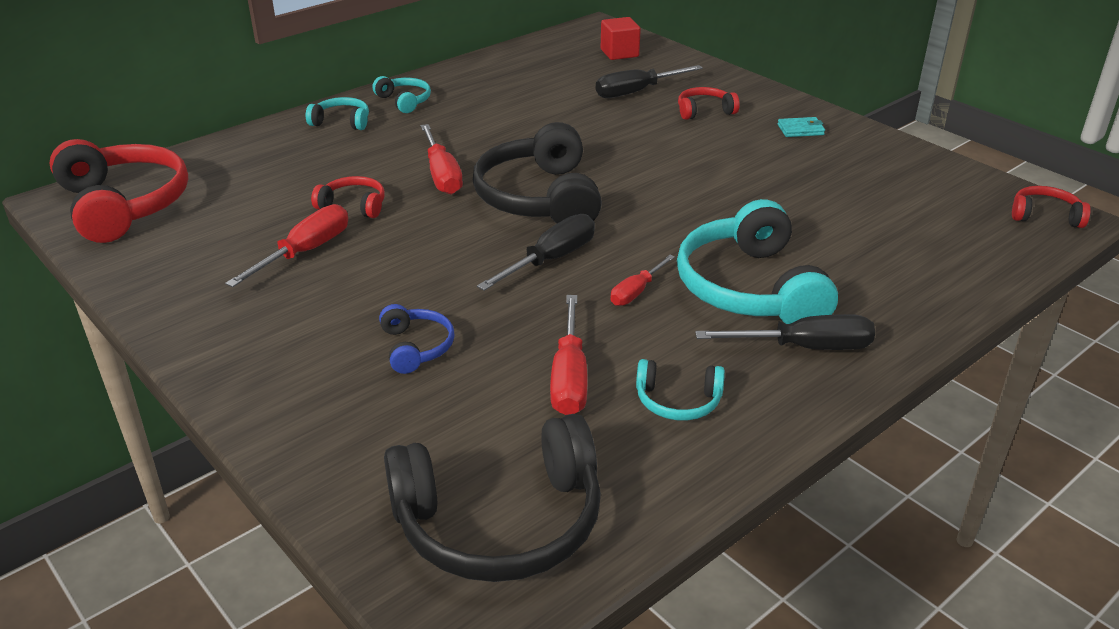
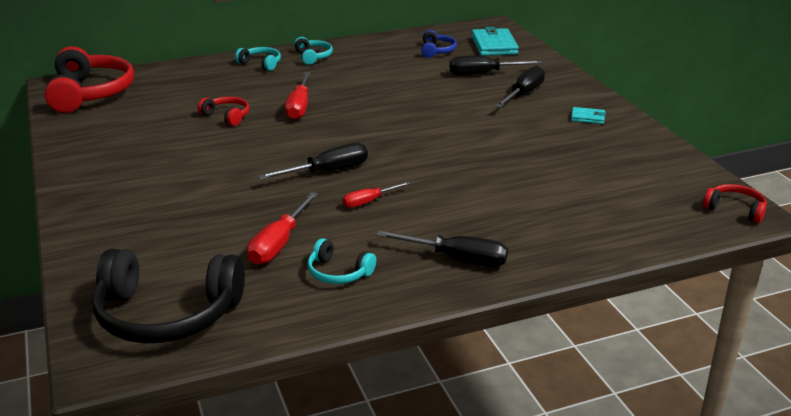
camera: 20 degrees right, 5 degrees down
red screwdriver [225,204,348,287] -> none
blue headphones [379,304,454,374] -> blue headphones moved to [421,30,457,58]
black headphones [473,122,602,224] -> none
red cube [601,17,641,60] -> turquoise wallet [471,27,519,56]
turquoise headphones [677,199,838,324] -> none
red headphones [678,87,740,120] -> black screwdriver [495,66,545,108]

